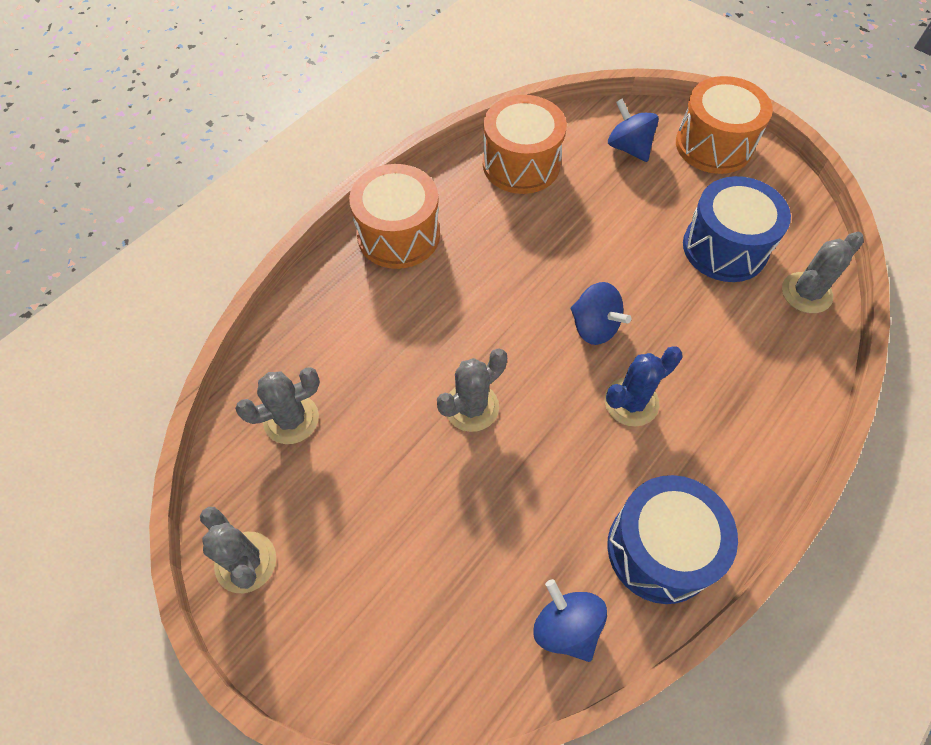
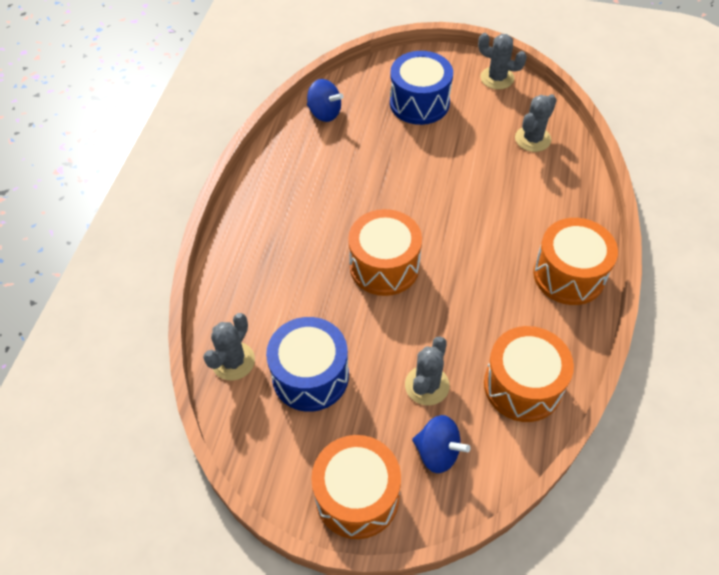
camera: 155 degrees right, 5 degrees down
grey cactus [437,349,507,432] -> grey cactus moved to [405,336,450,405]
blue spinning top [571,282,631,345] -> orange drum [348,209,422,296]
blue cactus [605,346,683,427] -> none
blue drum [607,475,738,604] -> blue drum moved to [390,51,453,125]

